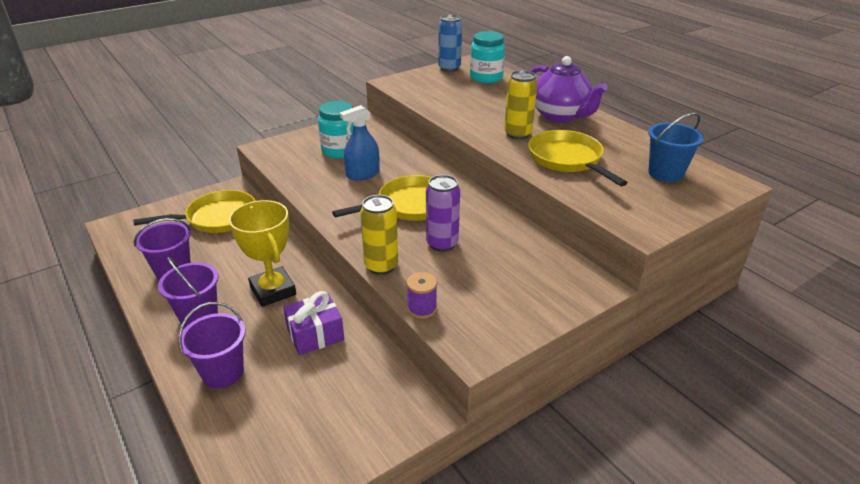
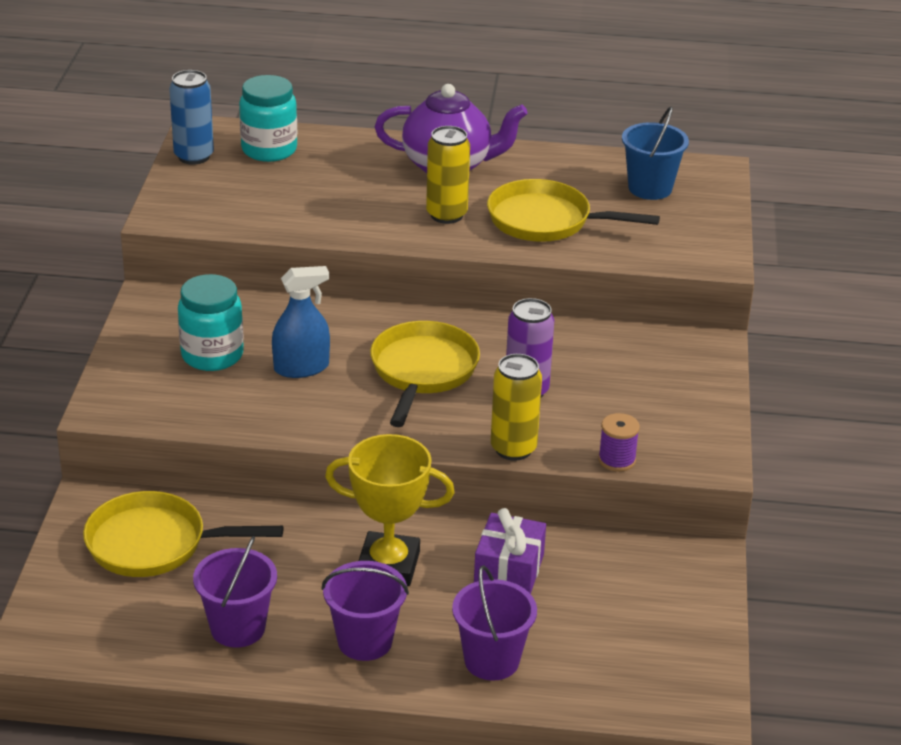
camera: 50 degrees left, 0 degrees up
yellow pan [133,190,256,233] -> yellow pan turned 105 degrees counterclockwise [83,491,283,577]
blue spray bottle [340,105,380,180] -> blue spray bottle turned 120 degrees counterclockwise [272,266,330,378]

